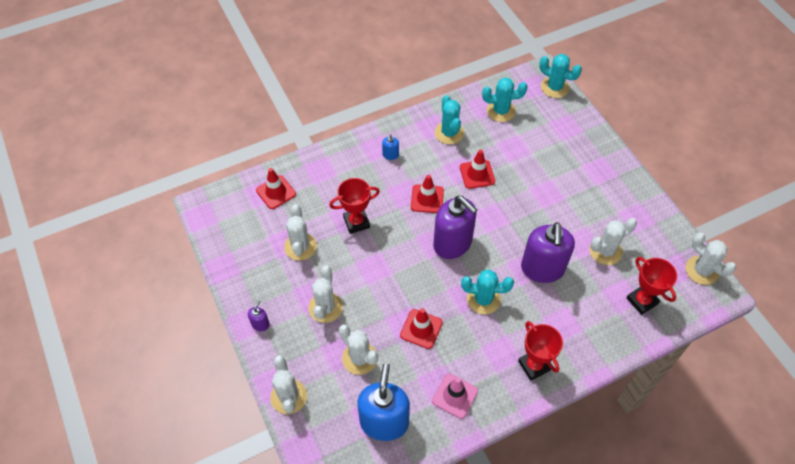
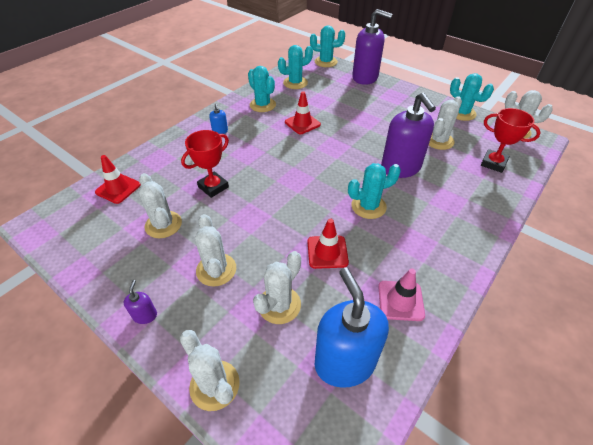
camera: 25 degrees left, 10 degrees down
white cactus [339,324,378,375] -> white cactus turned 75 degrees counterclockwise [253,251,301,324]
red traffic cone [411,175,444,213] -> none
purple soap dispenser [433,196,477,259] -> purple soap dispenser moved to [352,9,392,85]
red trophy [518,321,563,381] -> none
none -> turquoise cactus [450,73,494,121]

